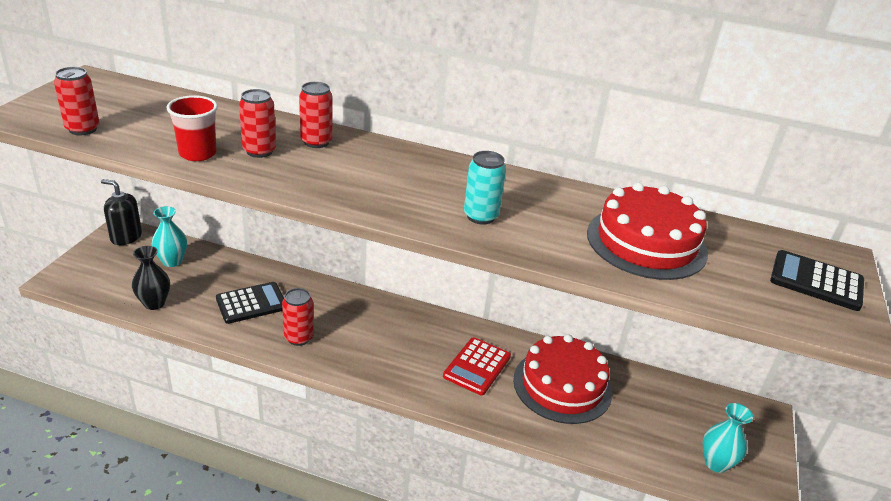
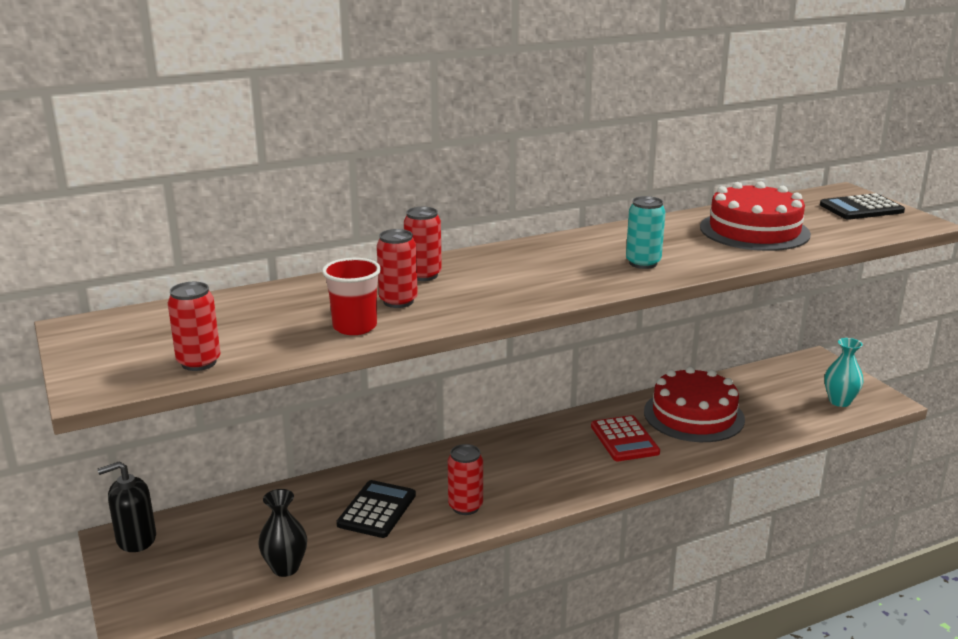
camera: 40 degrees left, 10 degrees down
turquoise vase [152,206,187,267] -> none

